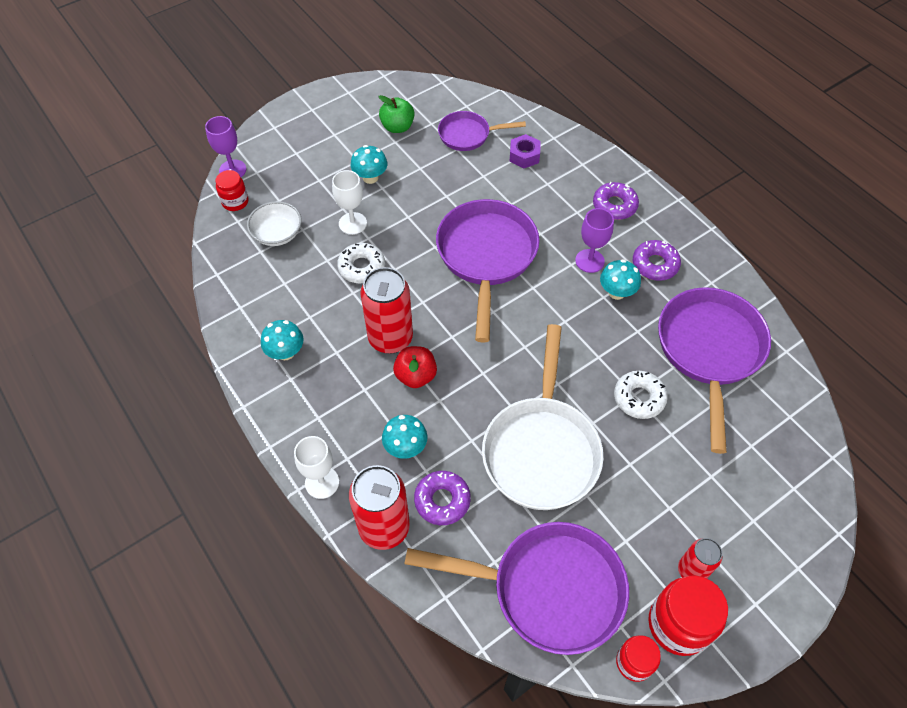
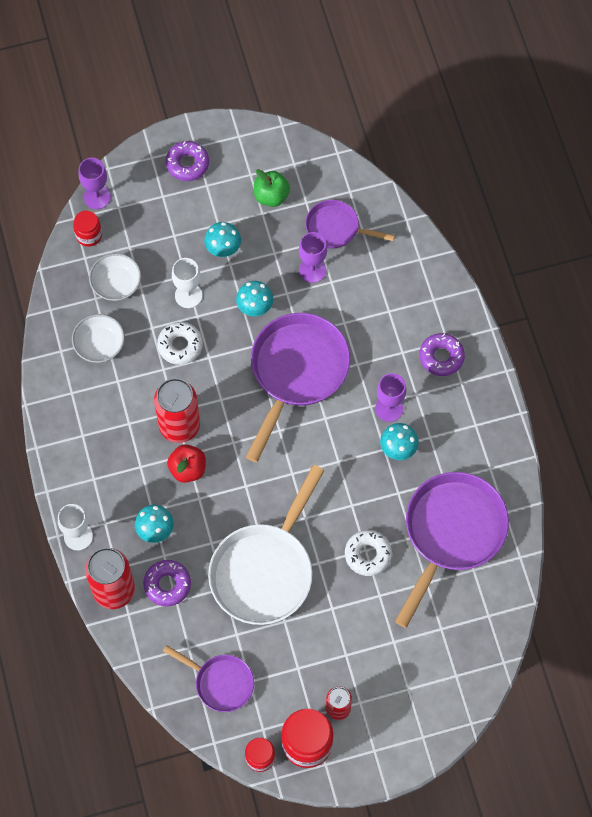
camera: 20 degrees right, 10 degrees up
turquoise mushroom [261,320,304,360] -> turquoise mushroom moved to [236,281,273,316]
purple pan [404,522,629,655] -> purple pan [163,645,254,712], size x0.55
purple nut [509,134,541,168] -> none
purple donut [633,240,681,281] -> purple donut moved to [166,141,209,181]
none -> white bowl [72,314,125,363]
none -> purple goblet [299,232,327,283]

